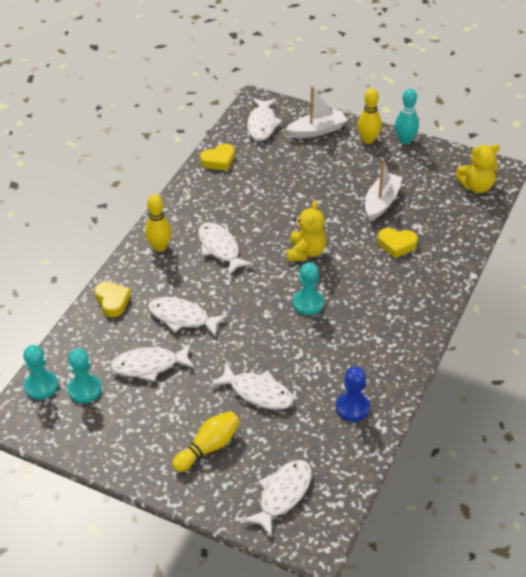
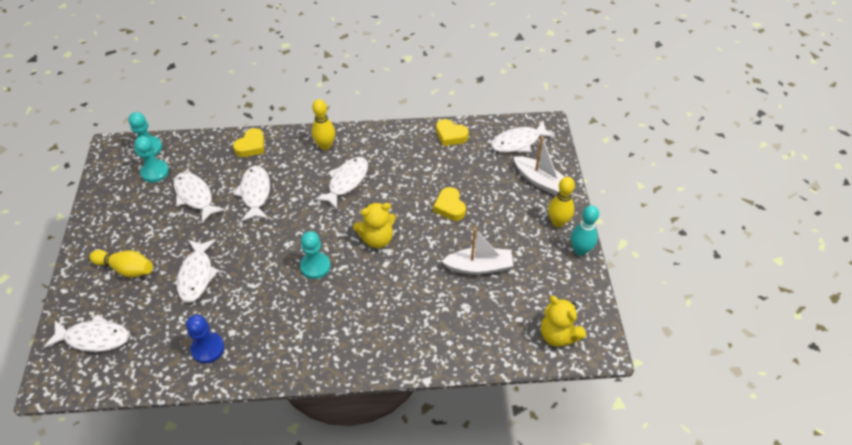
camera: 60 degrees right, 5 degrees up
yellow heart [378,228,418,258] -> yellow heart moved to [433,187,466,221]

